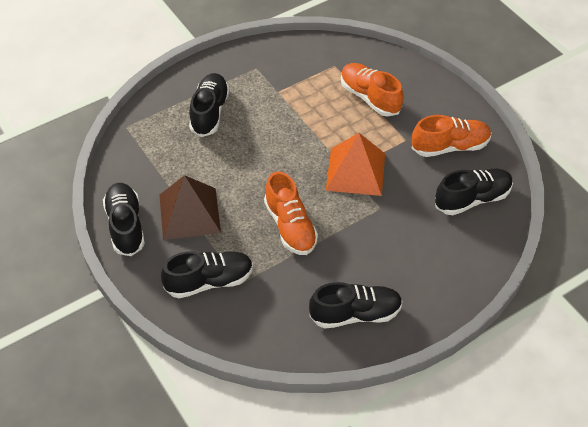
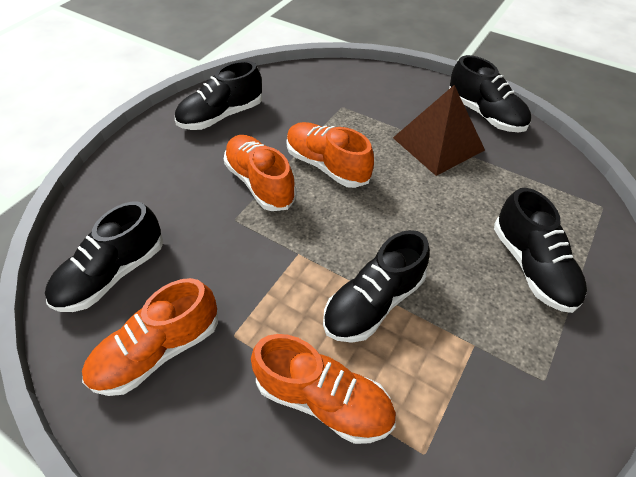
camera: 155 degrees right, 0 degrees up
black shoe [161,251,253,298] -> black shoe moved to [323,230,430,343]
orange pyramid [326,133,385,196] -> none
none -> orange shoe [224,135,297,211]

